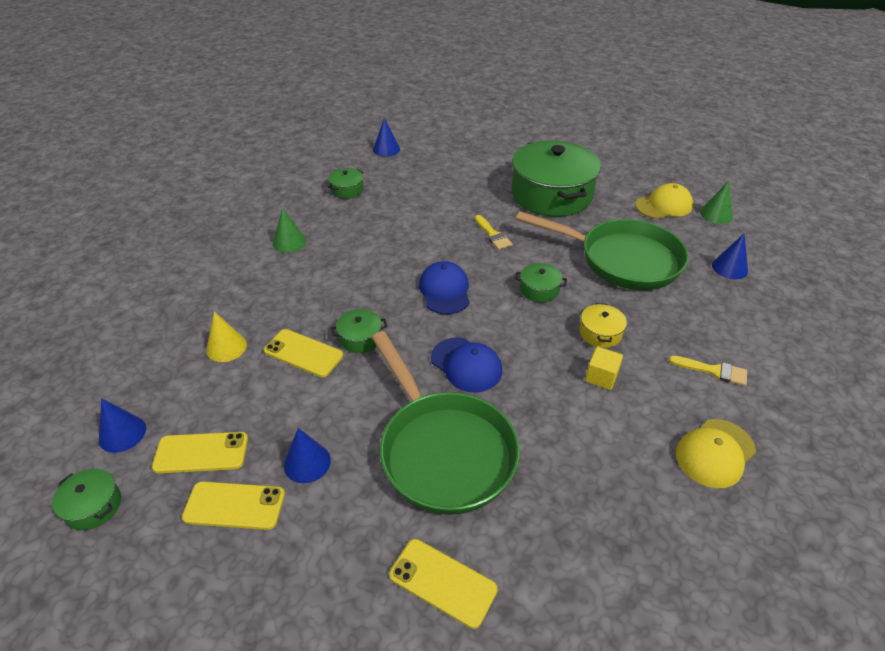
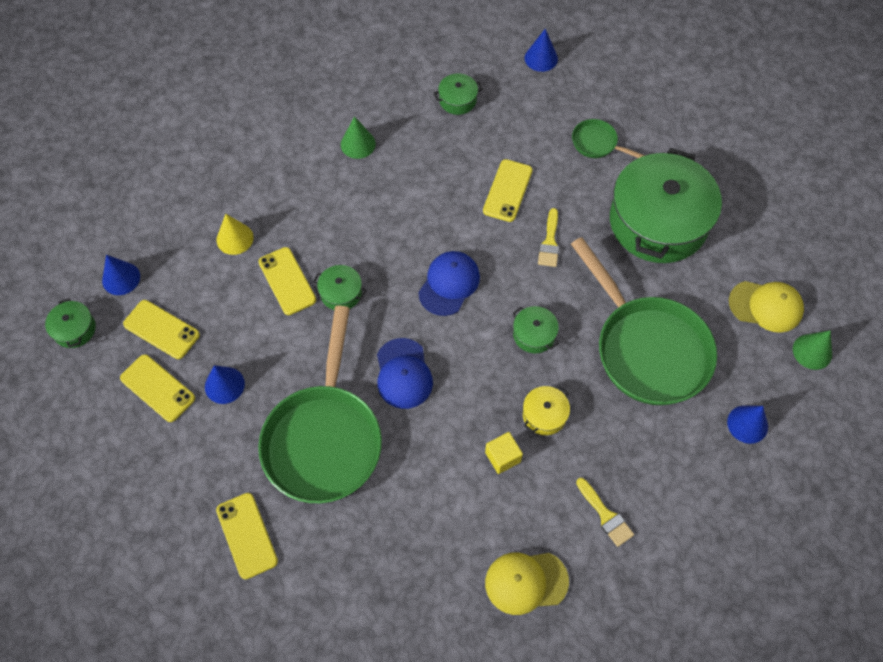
camera: 35 degrees right, 20 degrees up
none -> yellow phone [483,159,533,222]
none -> green pan [572,119,645,158]

